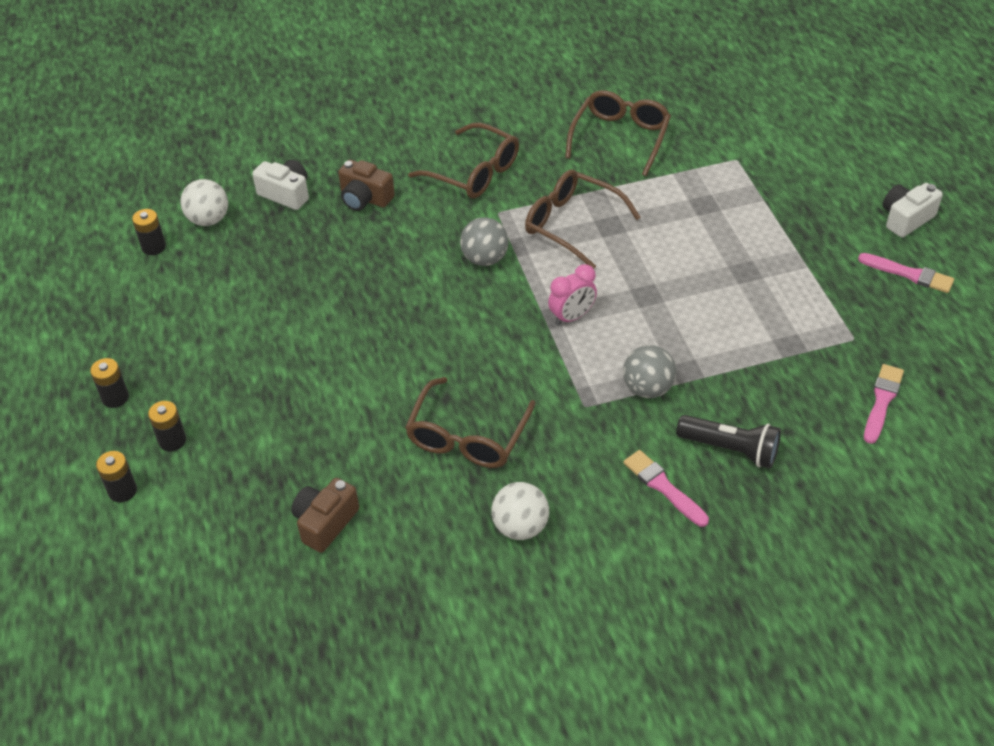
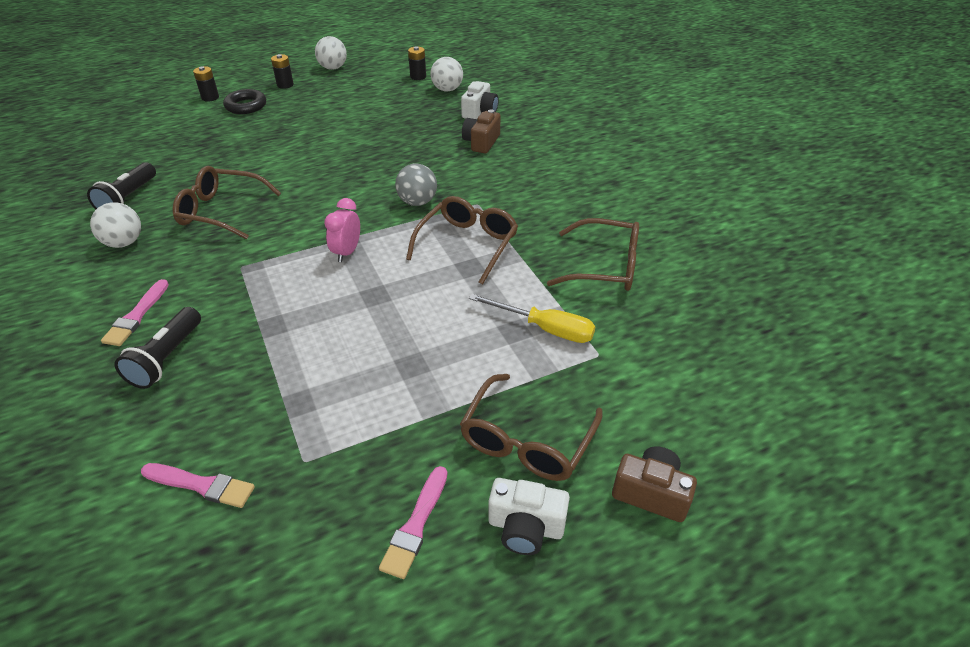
camera: 80 degrees right, 5 degrees down
black battery [148,401,186,451] -> black ring [223,89,266,114]
brown camera [291,478,359,553] -> brown camera moved to [612,446,697,522]
brown glasses [408,123,519,199] -> brown glasses moved to [460,374,603,481]
pink clock [548,264,597,326] -> pink clock turned 60 degrees clockwise [324,198,360,262]
grey ball [623,345,677,398] -> none
pink brush [623,450,709,527] -> pink brush turned 150 degrees clockwise [101,279,169,346]
white camera [883,183,943,238] -> white camera turned 150 degrees clockwise [488,478,570,555]
none -> black flashlight [87,162,156,209]
none -> white ball [315,36,347,70]
none -> yellow screwdriver [469,294,596,343]

